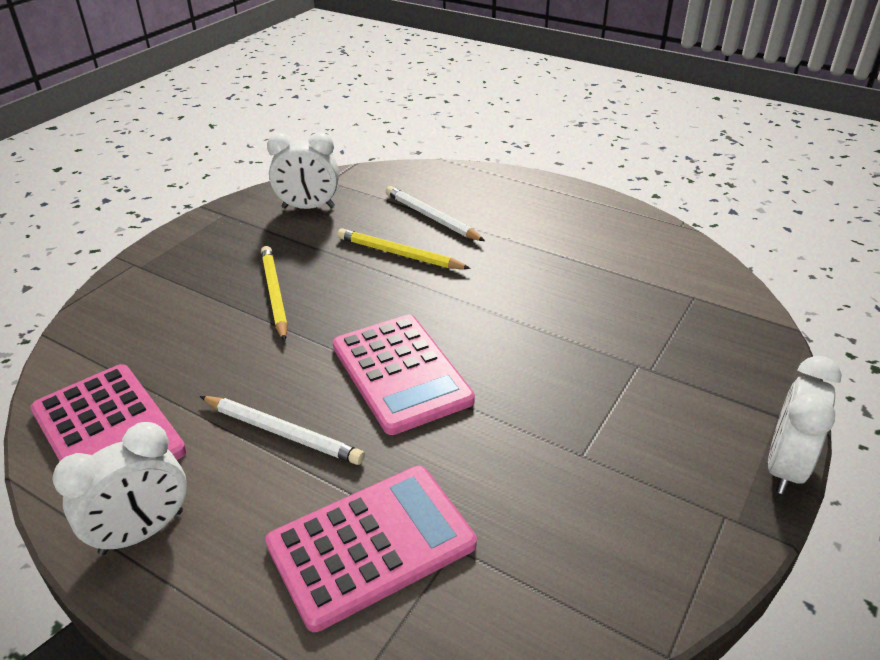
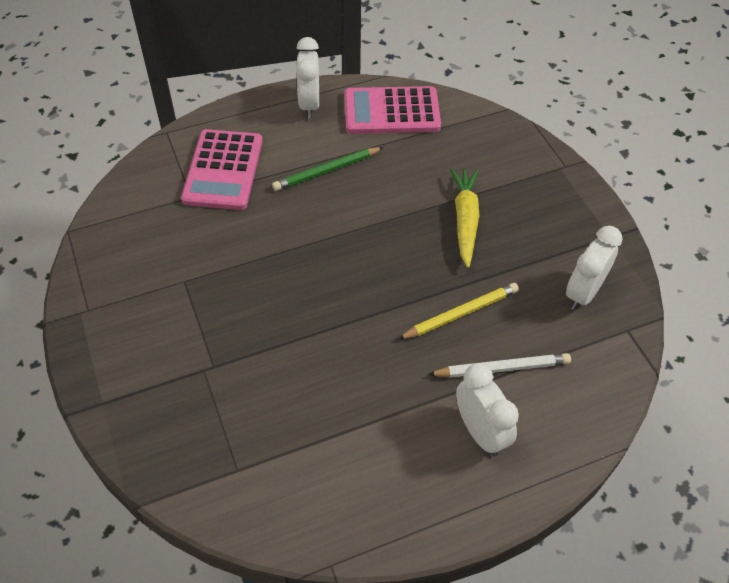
camera: 125 degrees right, 15 degrees up
white pencil [200,396,365,465] -> green pencil [272,147,384,191]
yellow pencil [261,246,288,342] -> yellow carrot [450,168,480,268]
pink calculator [333,315,475,435] -> none
white clock [768,356,841,494] -> white clock moved to [456,364,519,456]

